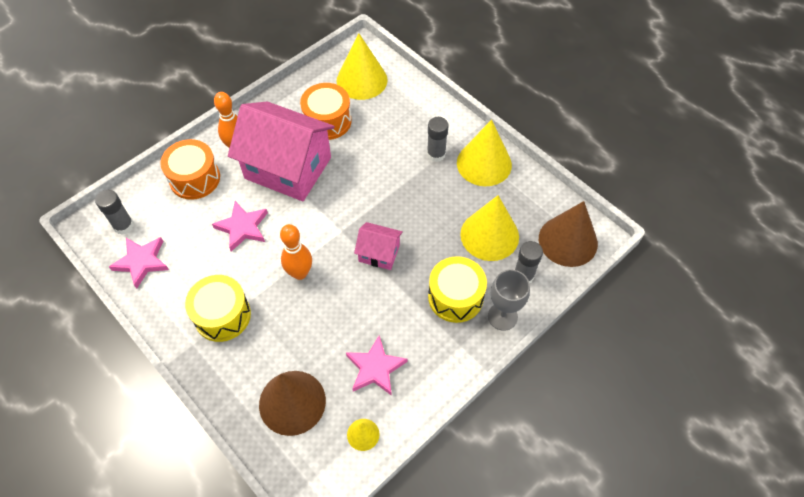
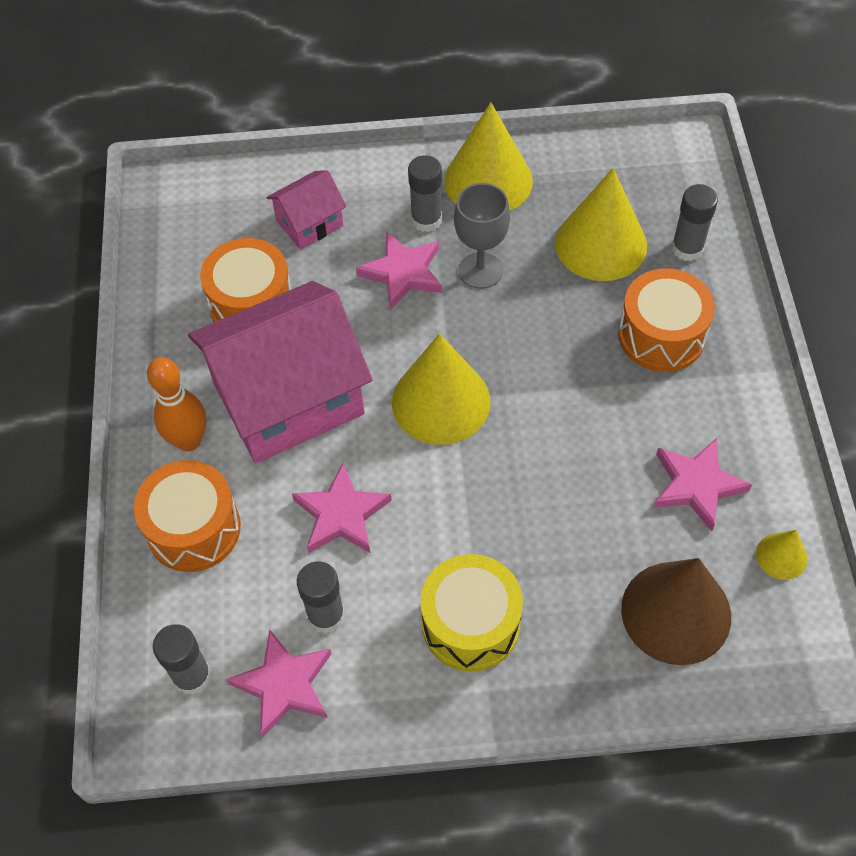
camera: 50 degrees left, 0 degrees up
orange bowling pin [280,224,312,280] -> none
yellow cone [337,33,387,100] -> yellow cone moved to [392,333,490,445]
pink house [354,222,403,270] -> pink house moved to [266,170,347,250]
yellow drum [428,256,487,323] -> orange drum [618,268,715,372]
grey goblet [488,269,530,331] -> grey goblet moved to [454,183,510,289]
brown cone [539,201,598,267] -> none
none -> grey glue stick [297,561,345,634]
none -> pink star [356,231,442,309]

